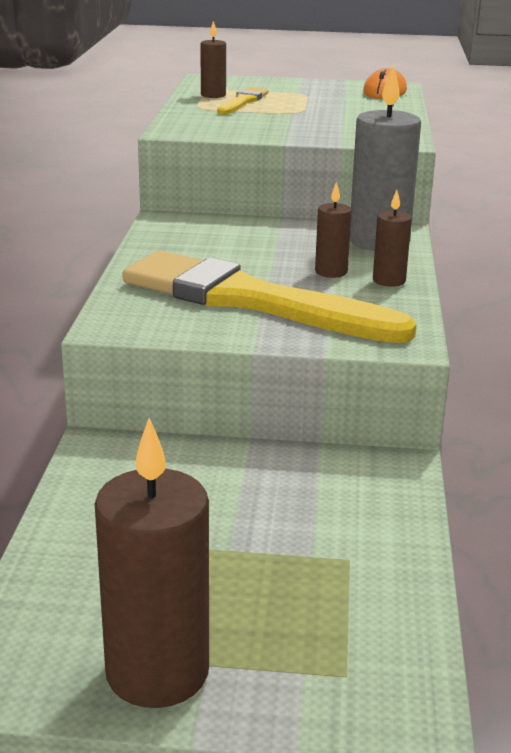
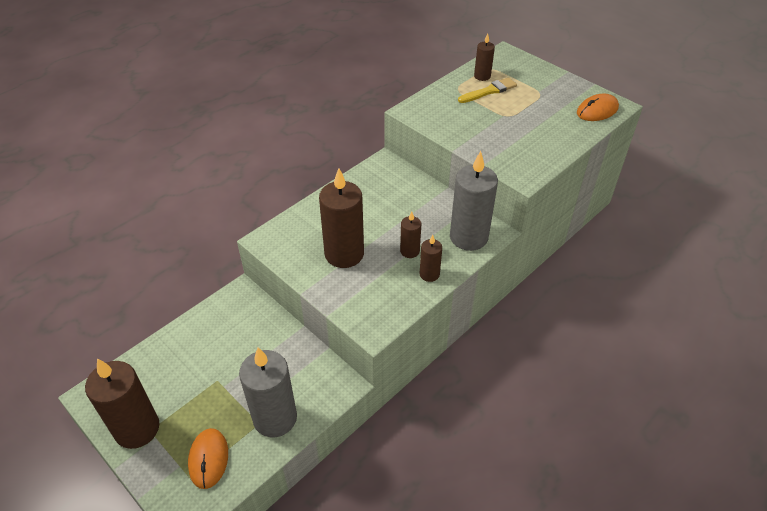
camera: 40 degrees right, 20 degrees up
yellow brush [122,251,417,343] -> brown candle [319,168,364,268]
none -> orange mouse [188,428,228,489]
none -> grey candle [239,347,297,437]

